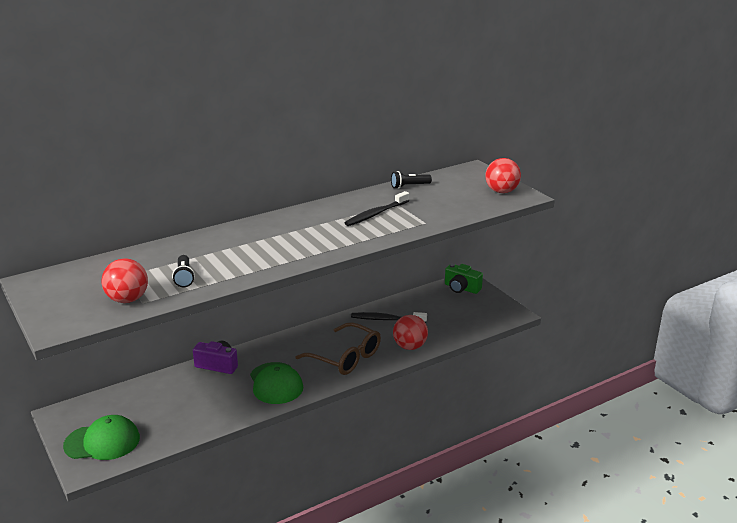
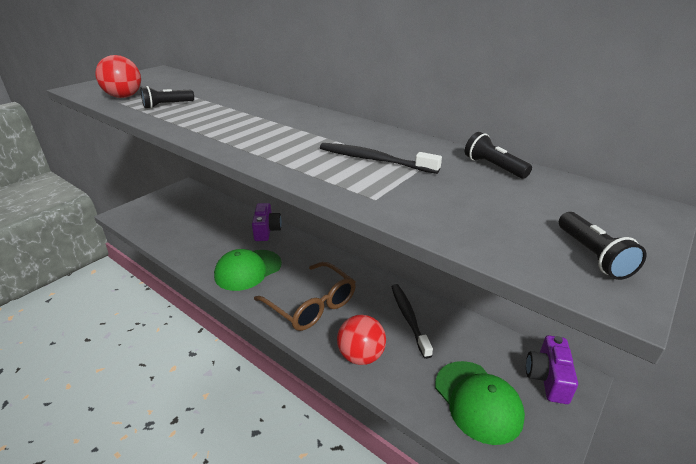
camera: 70 degrees right, 5 degrees up
green cap [63,415,140,460] -> green cap moved to [435,361,525,445]
brown glasses [295,322,381,375] -> brown glasses turned 60 degrees counterclockwise [254,262,356,331]
green camera [445,264,483,294] -> purple camera [526,335,578,404]
red ball [485,158,521,193] -> black flashlight [559,212,646,280]

